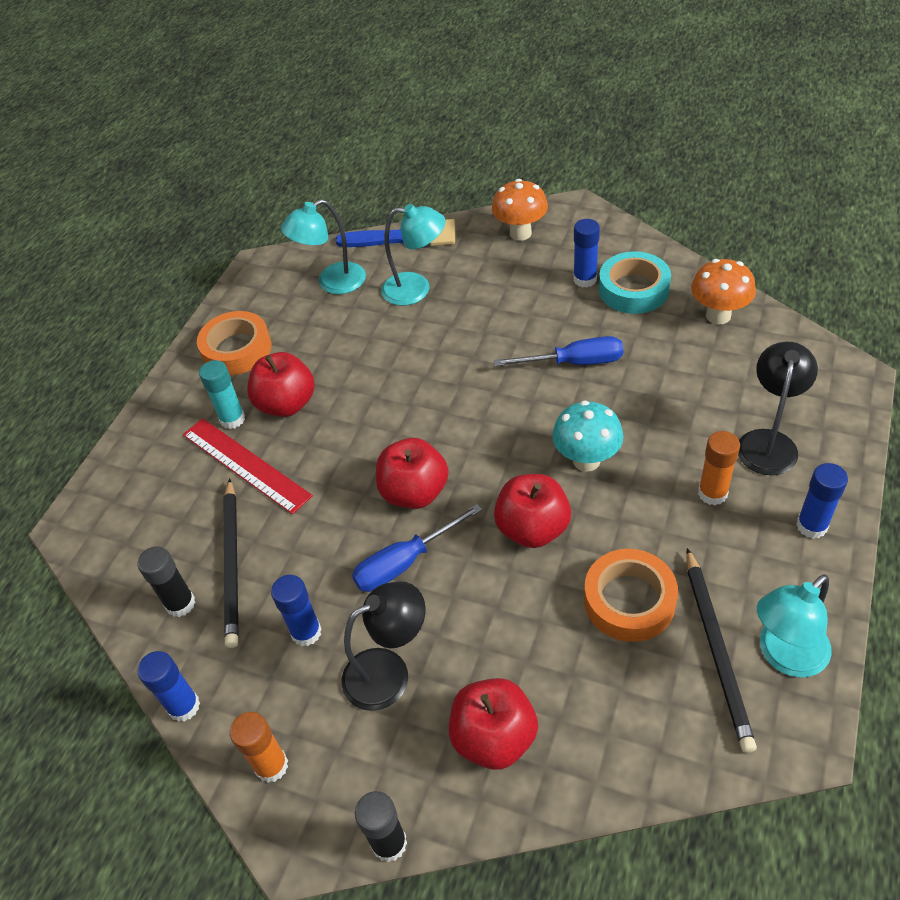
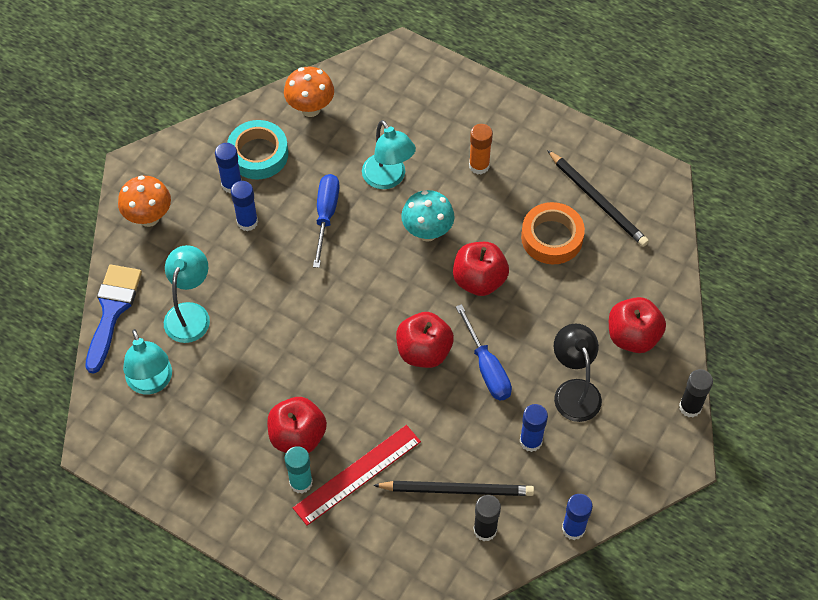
camera: 85 degrees left, 10 degrees up
orange tape [197,311,272,375] -> none
orange glue stick [230,712,288,783] -> none
black pencil [686,548,757,753] -> black pencil turned 45 degrees clockwise [547,150,649,247]
black lamp [738,342,818,475] -> none
turquoise lamp [757,574,832,678] -> turquoise lamp moved to [362,120,416,189]
blue glue stick [796,463,848,539] -> blue glue stick moved to [231,181,258,231]

